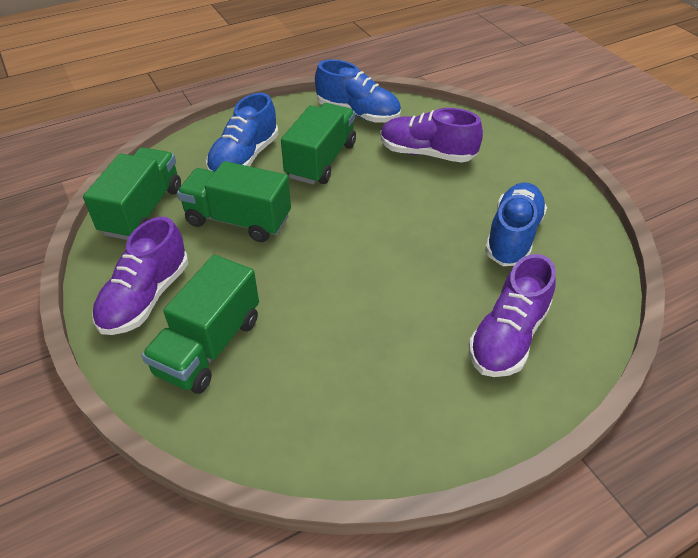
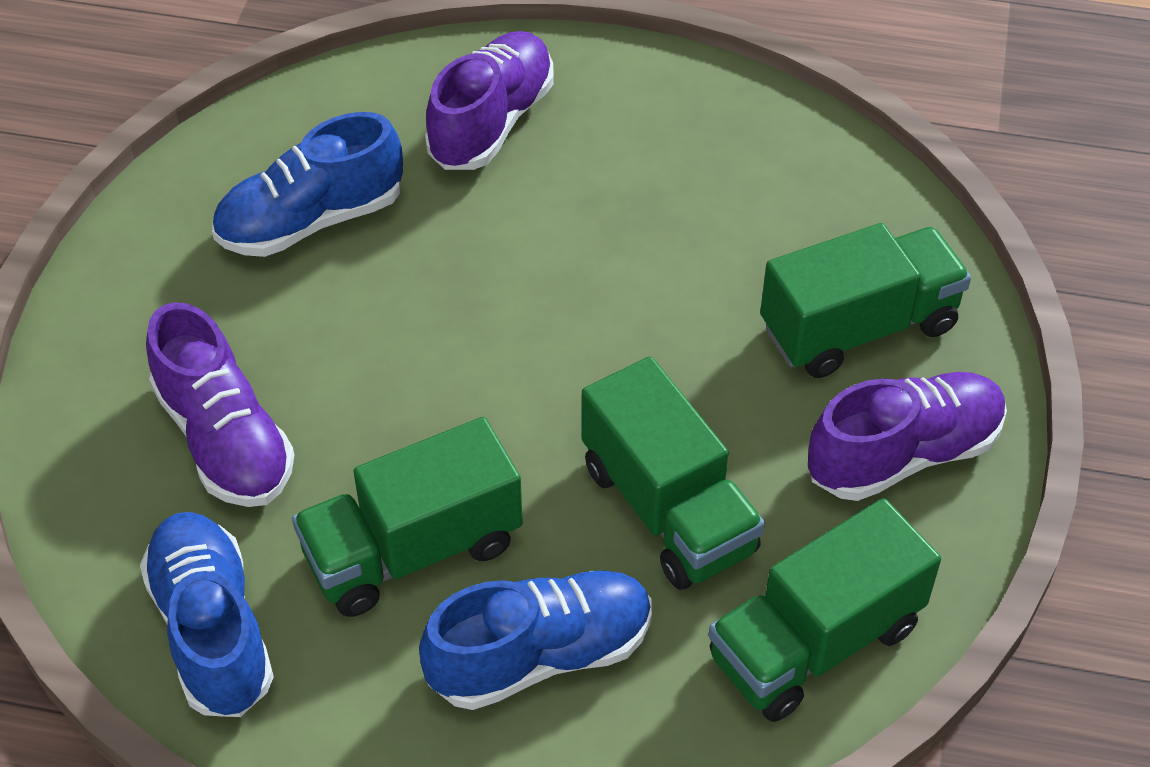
camera: 140 degrees left, 5 degrees up
purple shoe [468,254,556,377] -> purple shoe turned 45 degrees counterclockwise [425,31,554,170]

